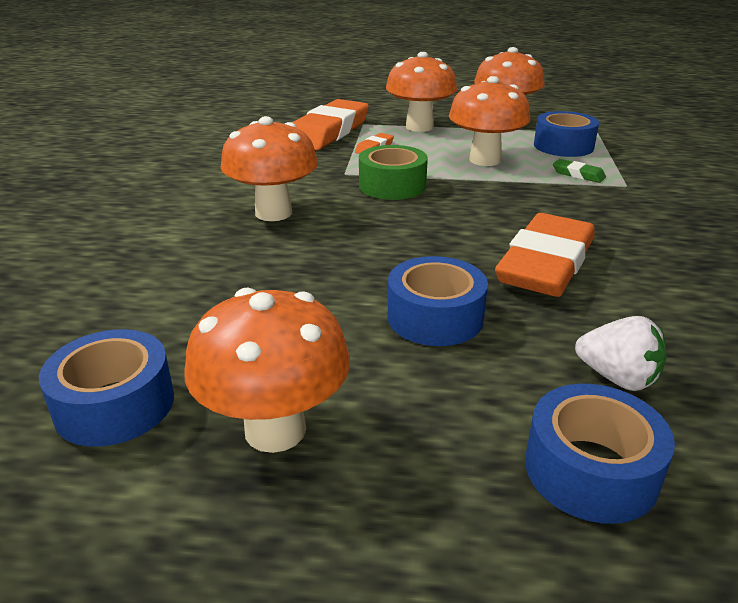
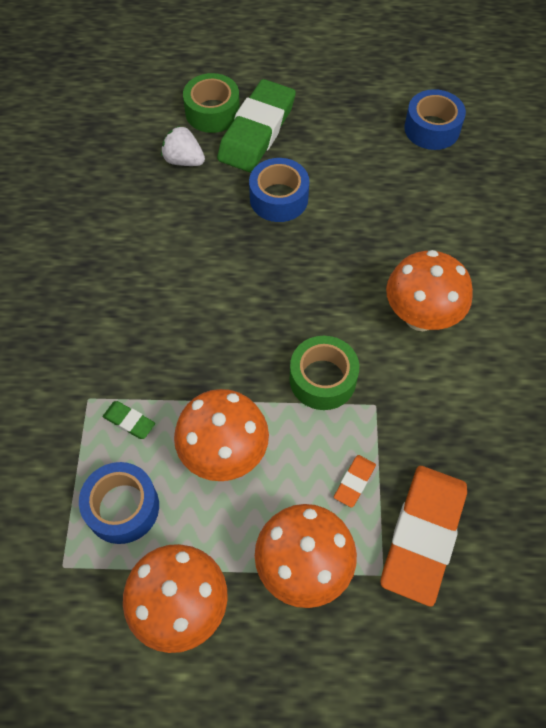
camera: 175 degrees right, 30 degrees up
orange mushroom [184,288,350,453] -> none
orange eraser [495,213,595,297] -> none
blue tape [525,384,675,524] -> green tape [183,73,240,133]
none -> green eraser [217,79,296,172]

